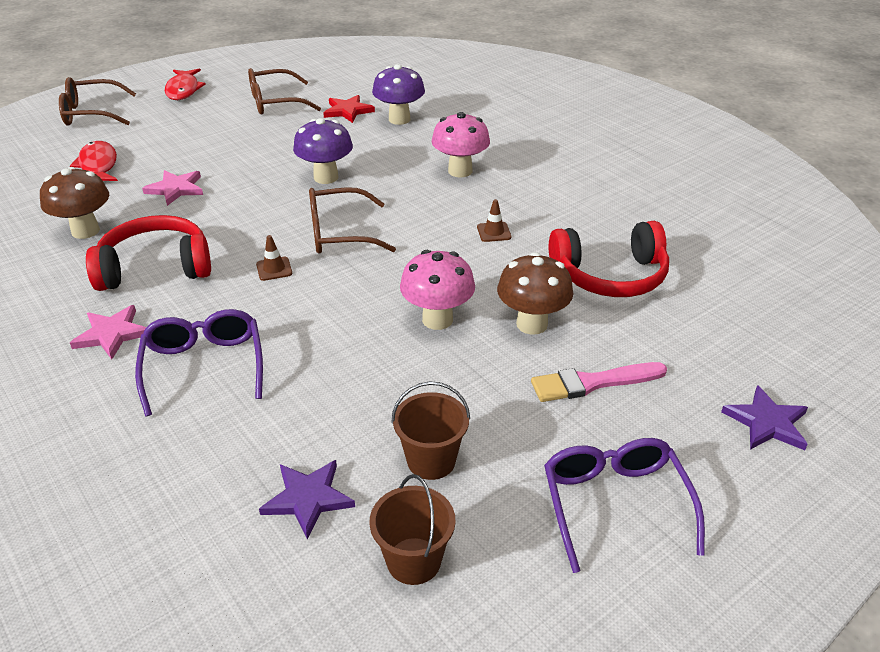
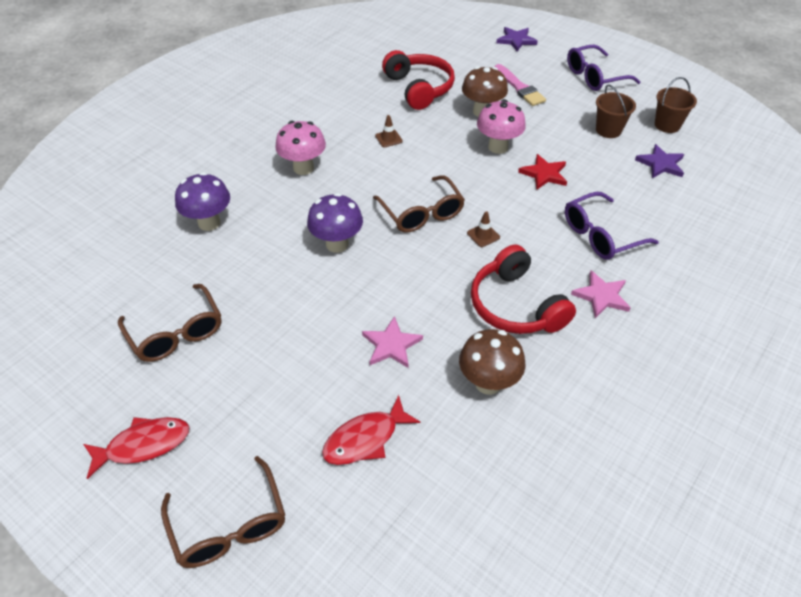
camera: 105 degrees left, 10 degrees up
red star [323,95,375,123] -> red star moved to [518,154,567,190]

